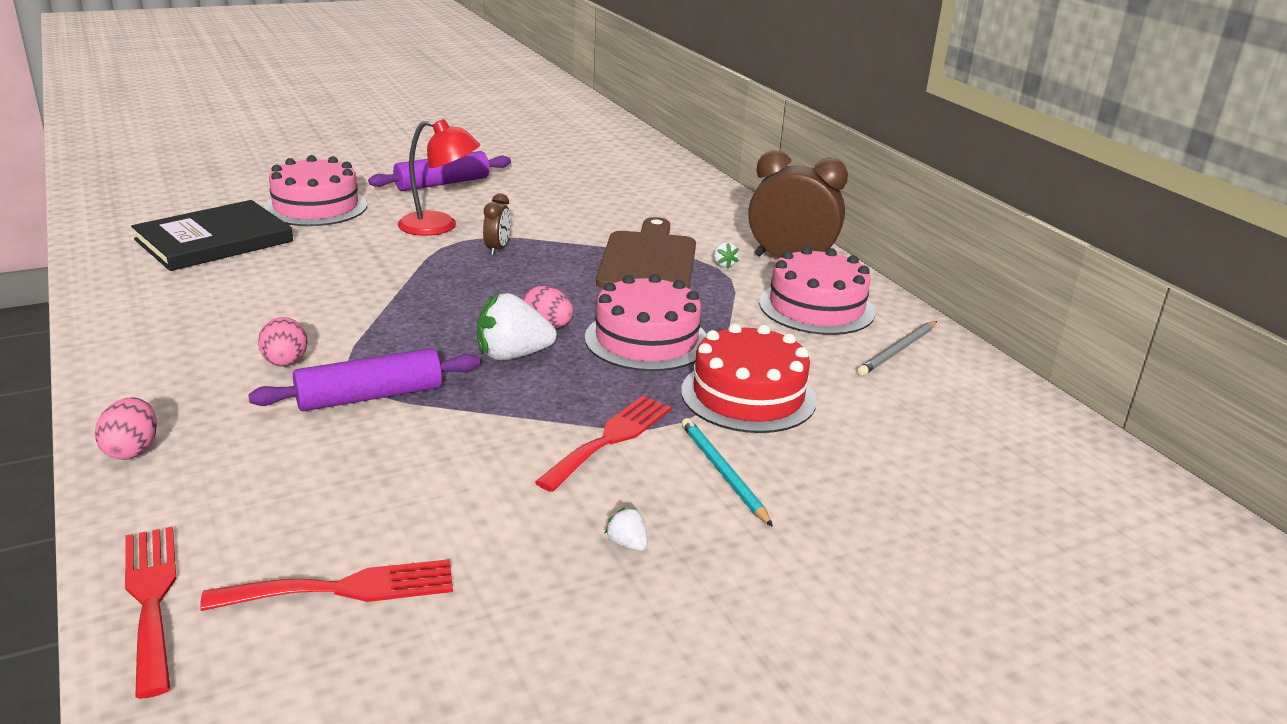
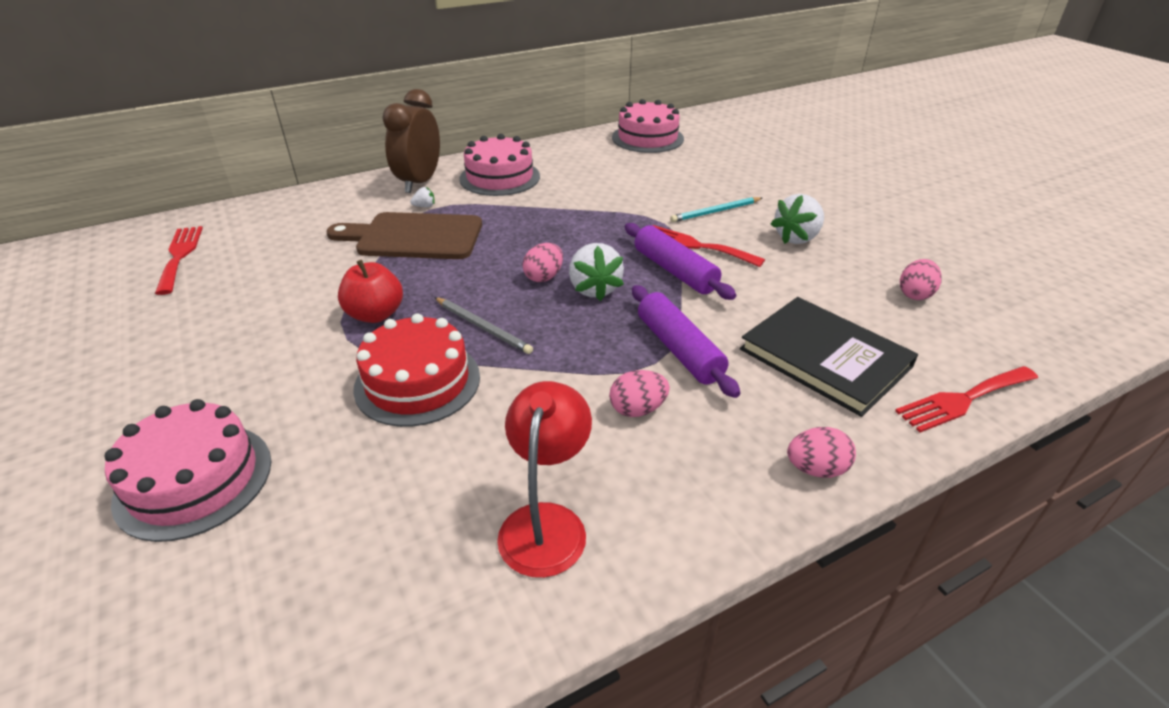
camera: 90 degrees left, 10 degrees up
black book [131,200,293,271] -> black book moved to [740,297,918,417]
red fork [200,559,453,611] -> red fork moved to [155,226,203,295]
purple rolling pin [368,151,511,191] -> purple rolling pin moved to [625,223,736,300]
red lamp [398,119,480,236] -> red lamp moved to [497,381,592,578]
brown clock [483,193,510,255] -> red apple [338,260,403,323]
pink cake [585,274,706,371] -> pink cake moved to [612,99,684,153]
white strawberry [604,508,648,551] -> white strawberry [771,194,824,244], size x2.20
red cake [681,323,817,433] -> red cake moved to [353,313,480,427]
grey pencil [857,321,937,376] -> grey pencil moved to [434,297,533,354]
none -> pink egg [900,259,942,300]

